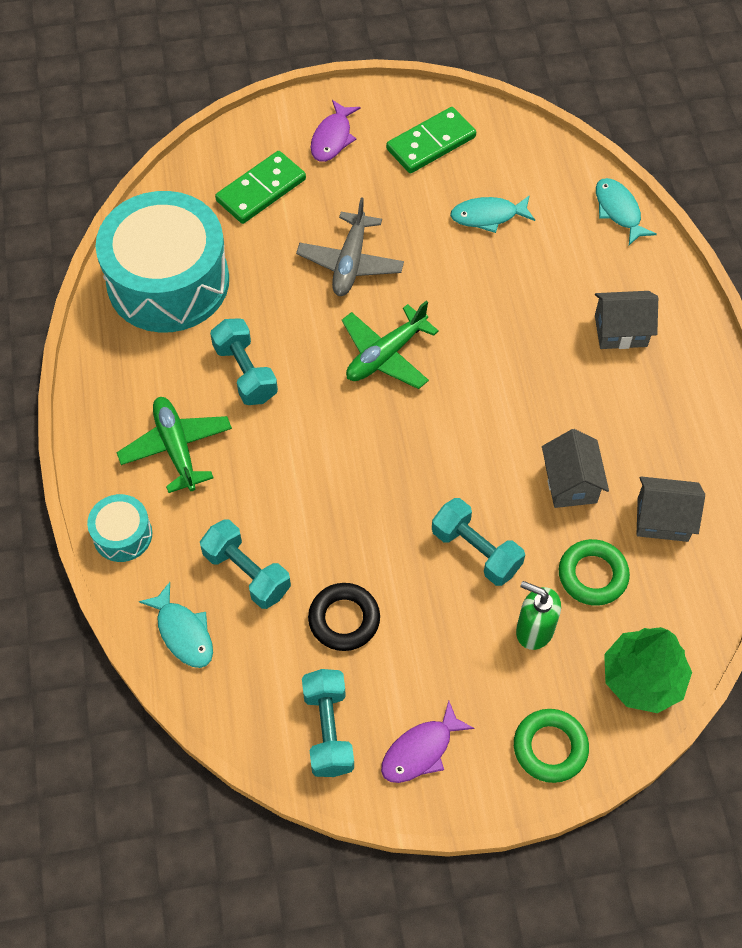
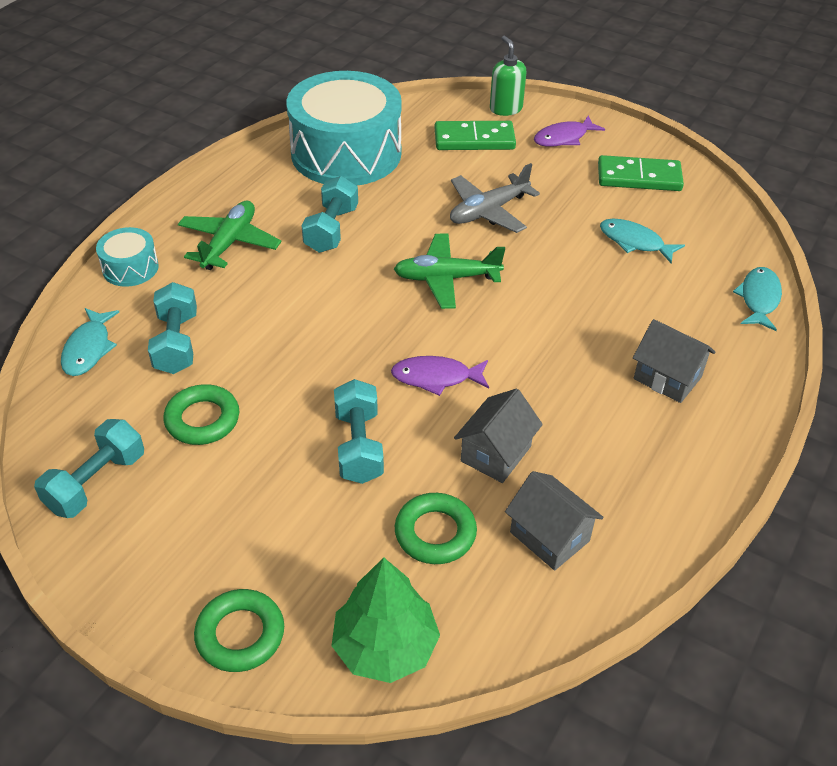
camera: 40 degrees right, 15 degrees down
black ring [308,583,380,651] -> green ring [163,384,239,445]
purple fish [381,700,474,783] -> purple fish moved to [391,356,489,396]
green soap dispenser [516,581,561,650] -> green soap dispenser moved to [490,36,526,116]

